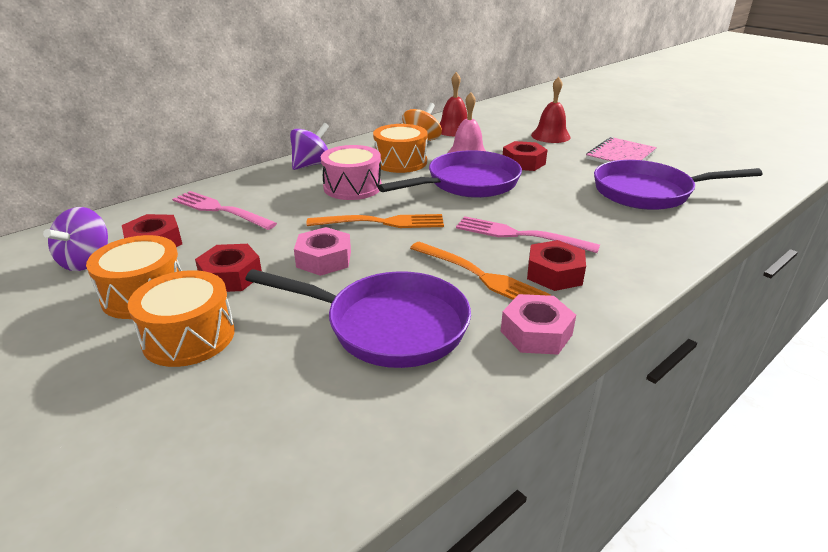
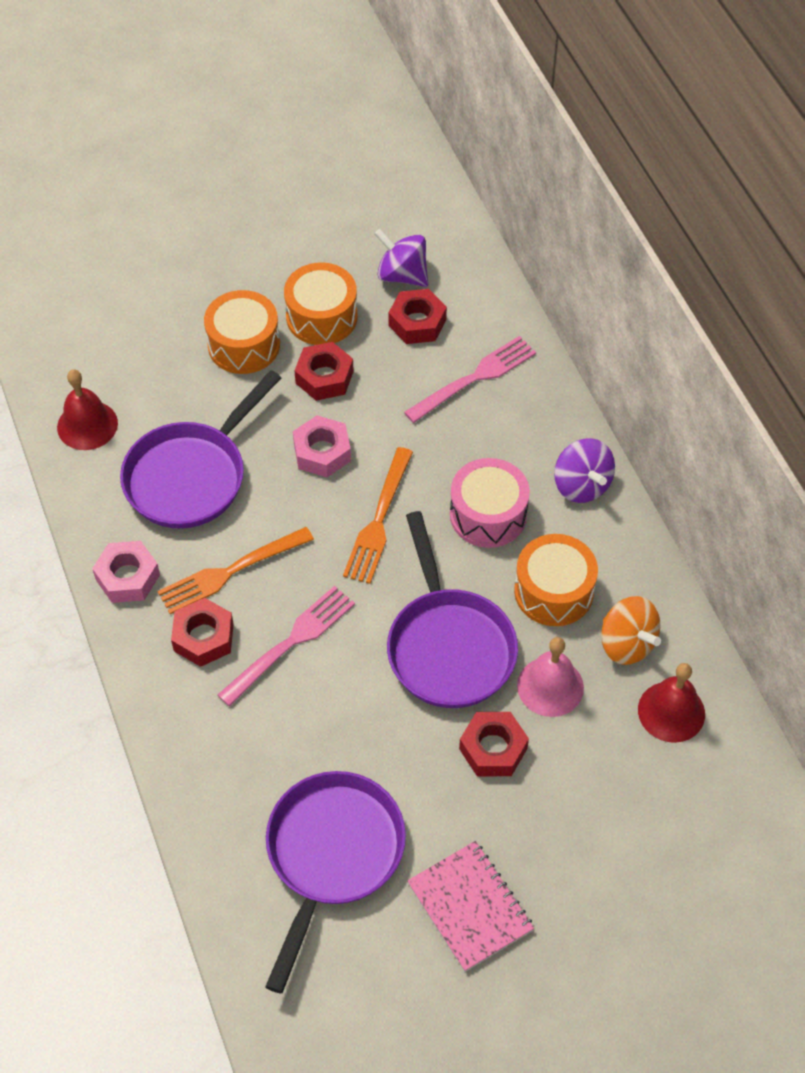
camera: 110 degrees right, 25 degrees up
red bell [531,77,571,143] -> red bell moved to [57,369,118,450]

